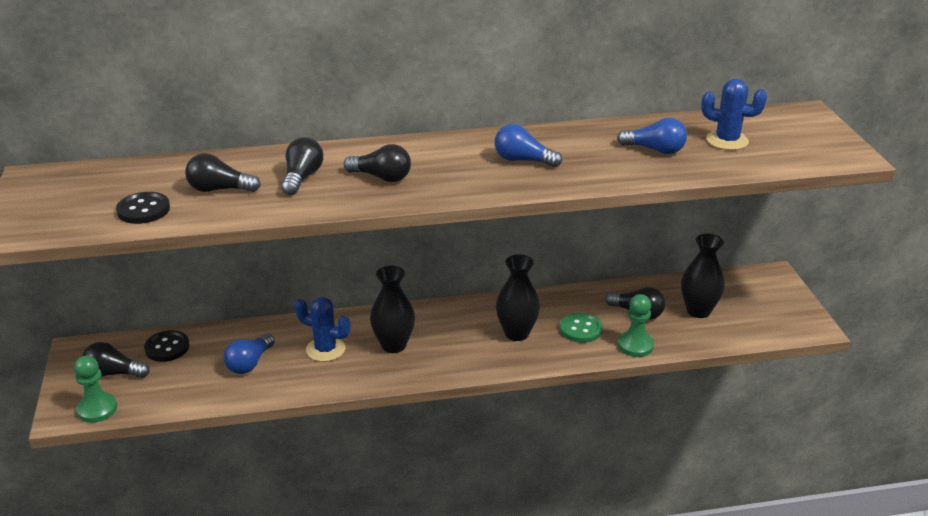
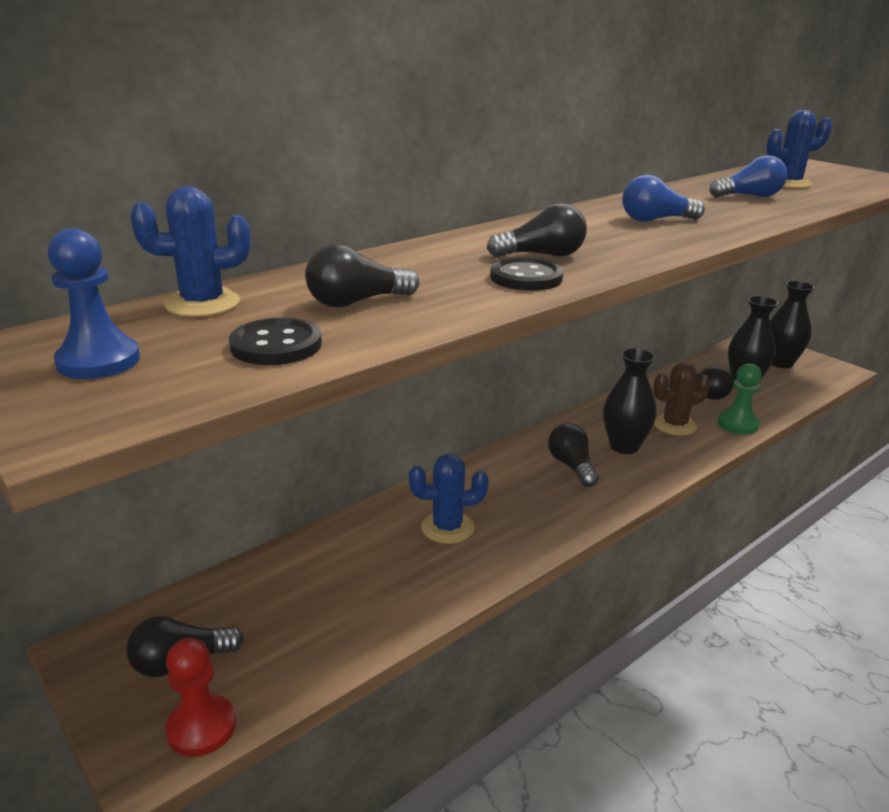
camera: 30 degrees left, 5 degrees down
green pawn [74,355,117,423] -> red pawn [165,638,236,757]
black button [144,330,189,362] -> black button moved to [490,258,563,291]
blue light bulb [223,334,275,374] -> none
black light bulb [281,137,323,195] -> black light bulb moved to [548,423,599,487]
black vase [370,265,415,353] -> black vase moved to [770,281,815,368]
green button [560,313,603,343] -> brown cactus [654,362,711,436]
none -> blue pawn [48,228,140,379]
none -> blue cactus [130,187,250,317]

